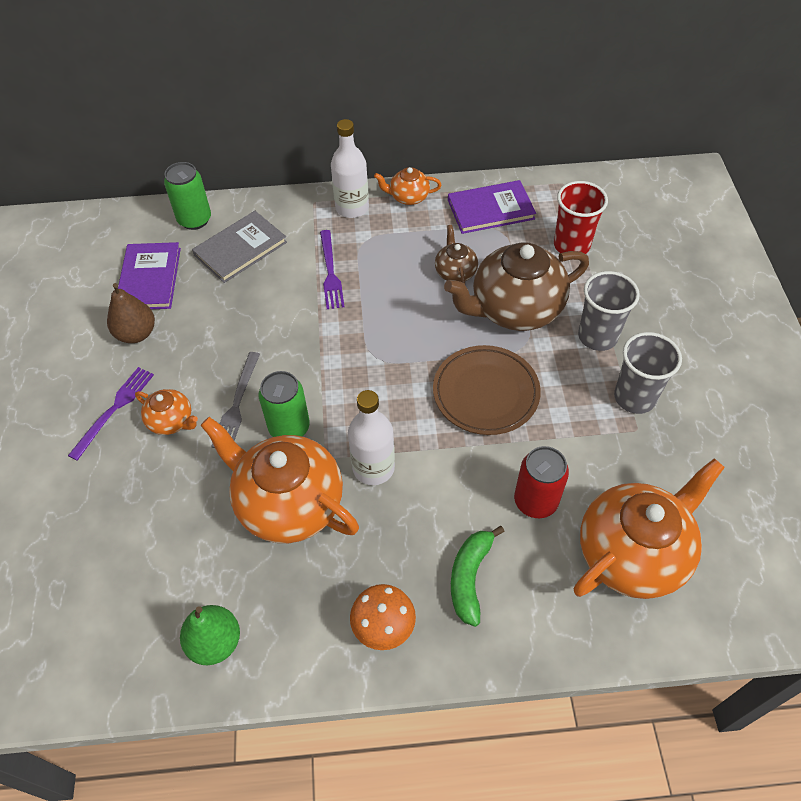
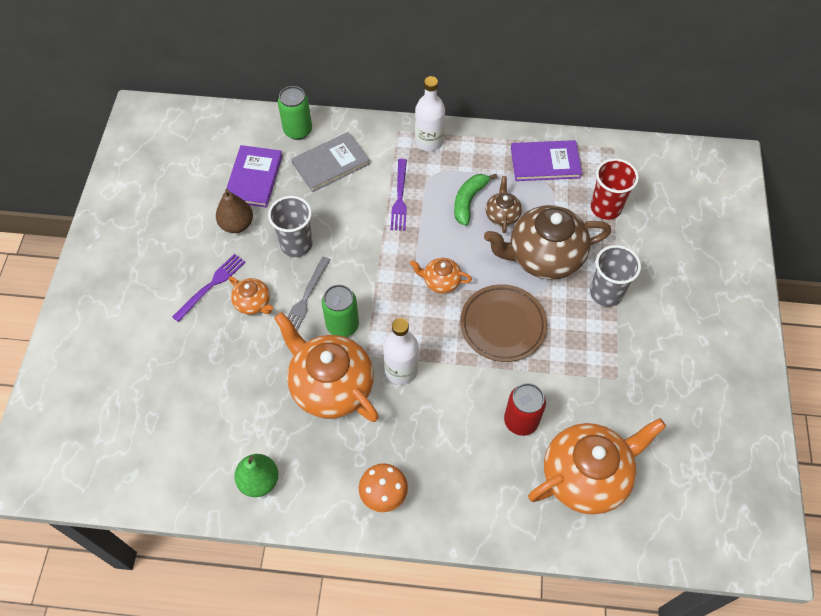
camera: 10 degrees right, 5 degrees up
orange teapot [374,167,441,205] -> orange teapot moved to [410,258,472,293]
green banana [451,526,505,627] -> green banana moved to [454,174,497,226]
grey cup [614,332,682,414] -> grey cup moved to [268,196,313,257]

